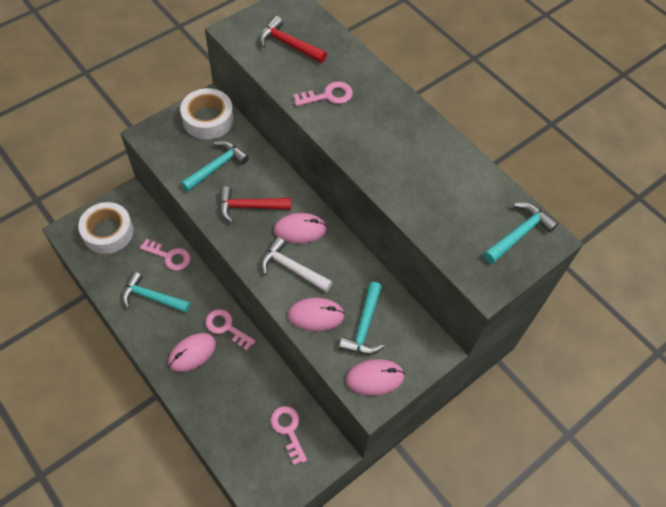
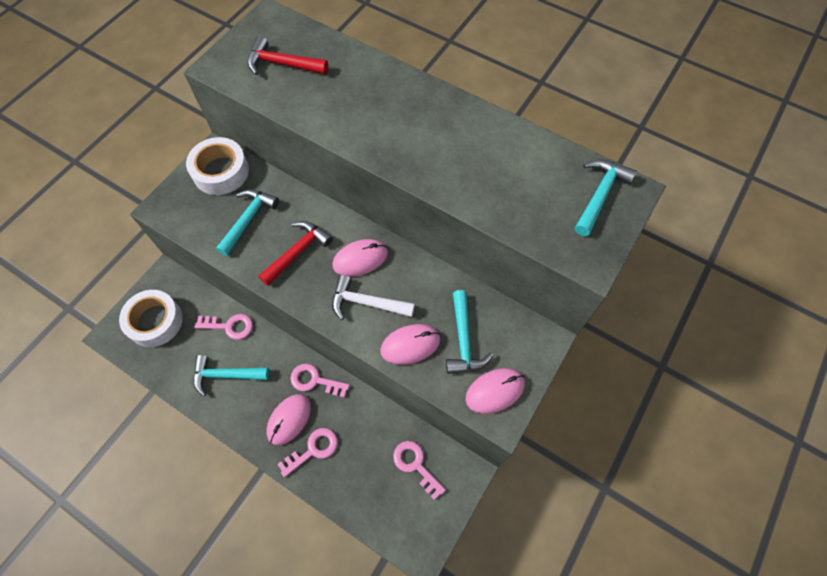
camera: 15 degrees left, 5 degrees up
red hammer [219,186,291,223] -> red hammer turned 150 degrees clockwise [258,221,333,286]
pink key [293,82,353,106] -> pink key moved to [277,428,338,477]

